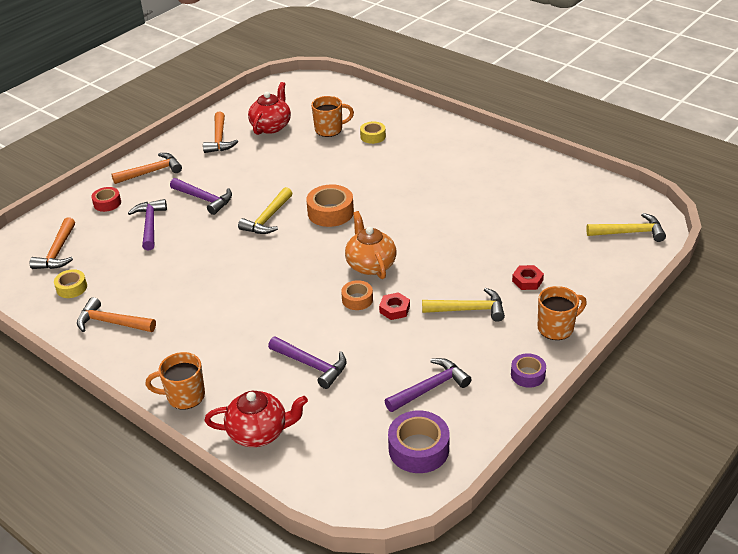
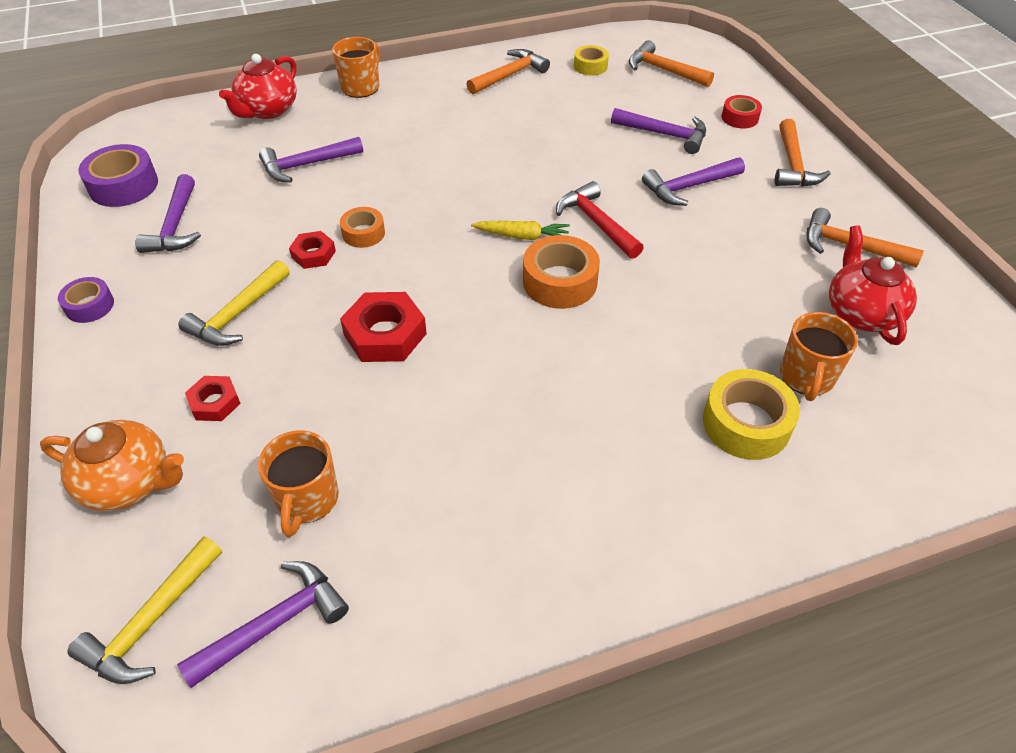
camera: 120 degrees right, 10 degrees up
yellow hammer [238,187,293,234] -> red hammer [556,181,644,259]
red teapot [248,82,291,135] -> red teapot turned 150 degrees counterclockwise [829,225,917,345]
orange teapot [345,211,396,279] -> orange teapot moved to [40,420,184,511]
yellow tape [360,122,386,144] -> yellow tape [703,369,800,460], size x1.65
orange mug [538,286,587,340] -> orange mug moved to [258,430,339,537]
none -> purple hammer [177,561,349,688]
none -> red nut [340,292,427,362]
none -> yellow carrot [471,221,570,240]

